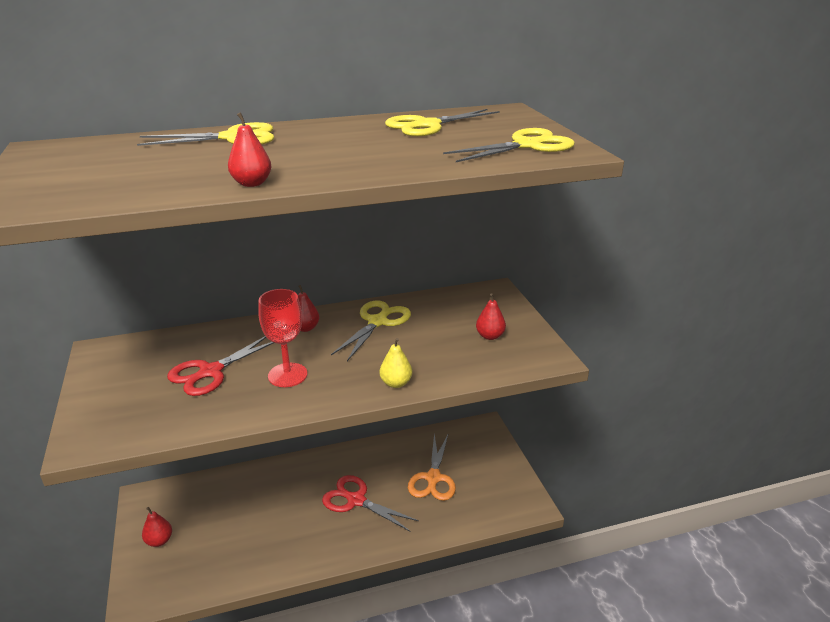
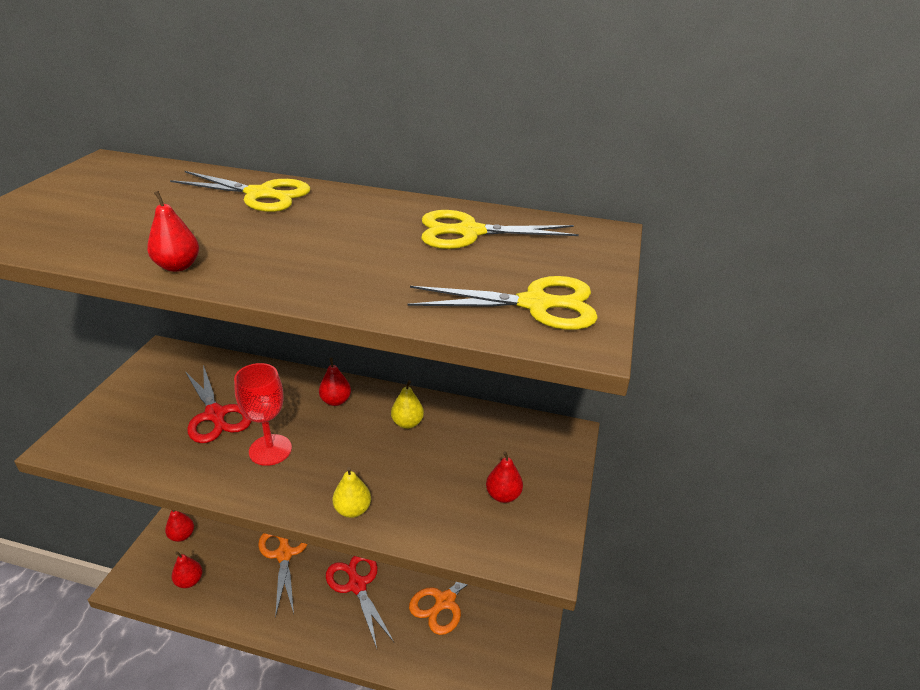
camera: 30 degrees right, 5 degrees up
red scissors [167,336,274,396] -> red scissors turned 105 degrees counterclockwise [185,365,251,443]
yellow scissors [331,300,411,361] -> yellow pear [391,380,424,429]
none -> red pear [172,551,202,588]
none -> orange scissors [258,533,308,618]

